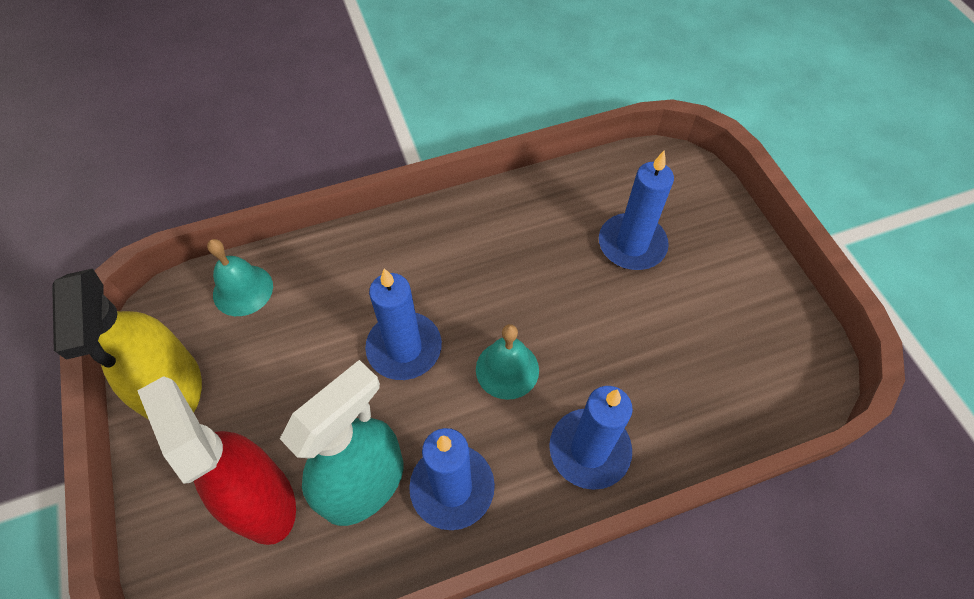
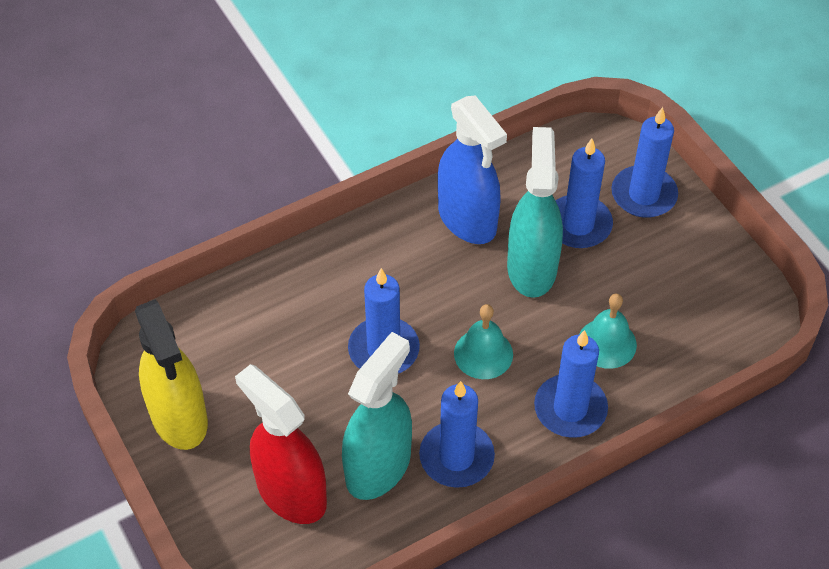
camera: 10 degrees left, 5 degrees down
turquoise bell [207,239,273,316] -> turquoise bell moved to [579,293,637,369]
none -> blue spray bottle [438,95,507,244]
none -> turquoise spray bottle [507,127,563,298]
none -> blue candle [611,107,678,218]

